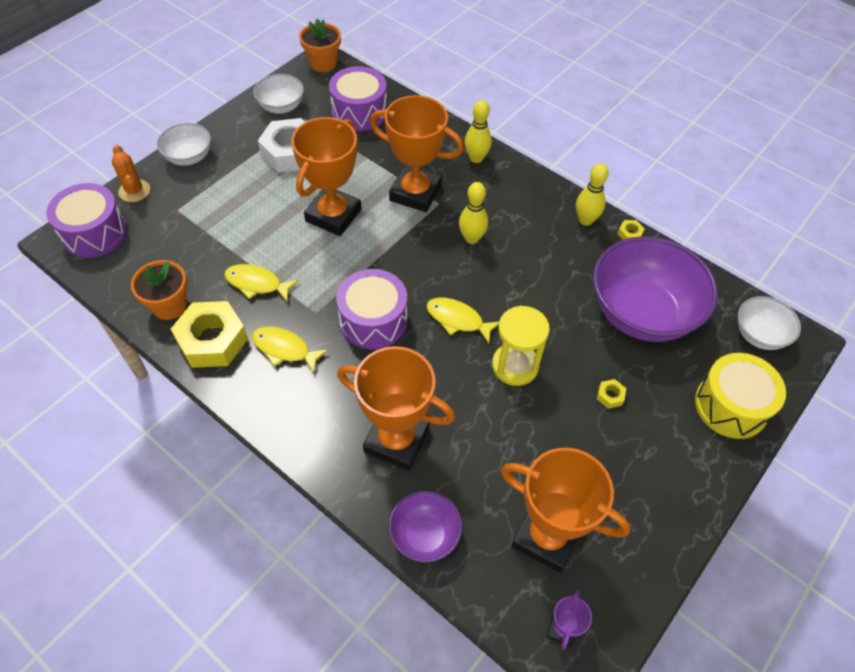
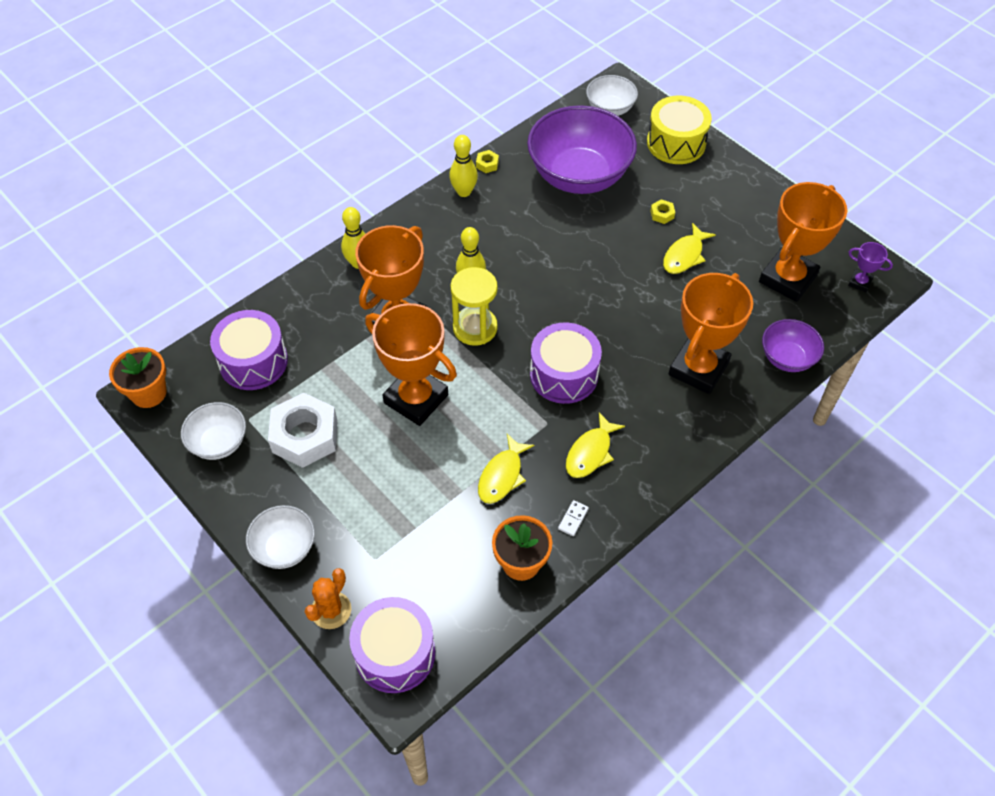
camera: 80 degrees left, 0 degrees up
orange cactus [112,145,150,202] -> orange cactus turned 45 degrees counterclockwise [305,568,351,629]
yellow nut [171,301,248,368] -> white domino [558,500,589,536]
yellow fish [426,298,499,343] -> yellow fish moved to [663,223,716,274]
yellow hourglass [492,306,550,386] -> yellow hourglass moved to [451,267,498,346]

